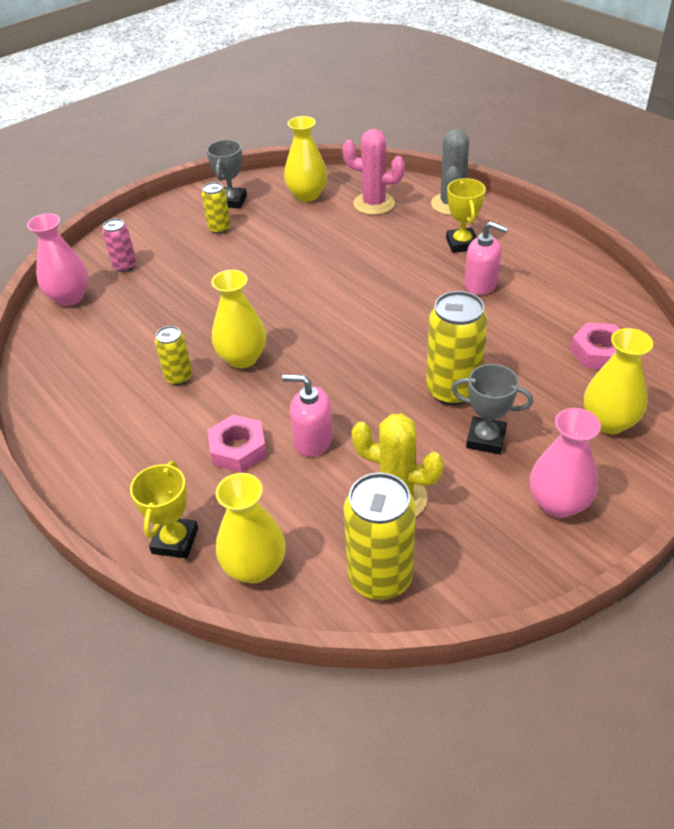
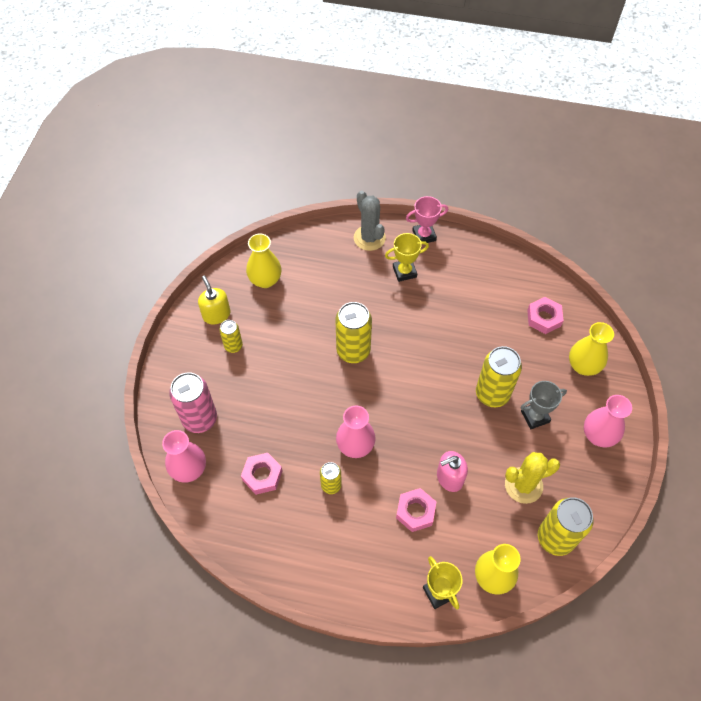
camera: 40 degrees left, 15 degrees up
pink can [102,219,136,272] -> pink can [169,372,217,433], size x1.81
grey trophy [207,140,247,208] -> yellow soap dispenser [198,275,230,325]
yellow vase [211,270,266,368] -> pink vase [336,405,376,458]
pink cactus [342,129,405,215] -> none
yellow trophy [446,178,486,253] -> yellow trophy turned 60 degrees counterclockwise [385,233,429,282]
pink soap dispenser [464,221,508,295] -> none
none -> pink nut [241,453,282,495]
none -> yellow can [335,302,372,363]
none -> pink trophy [406,196,448,243]

